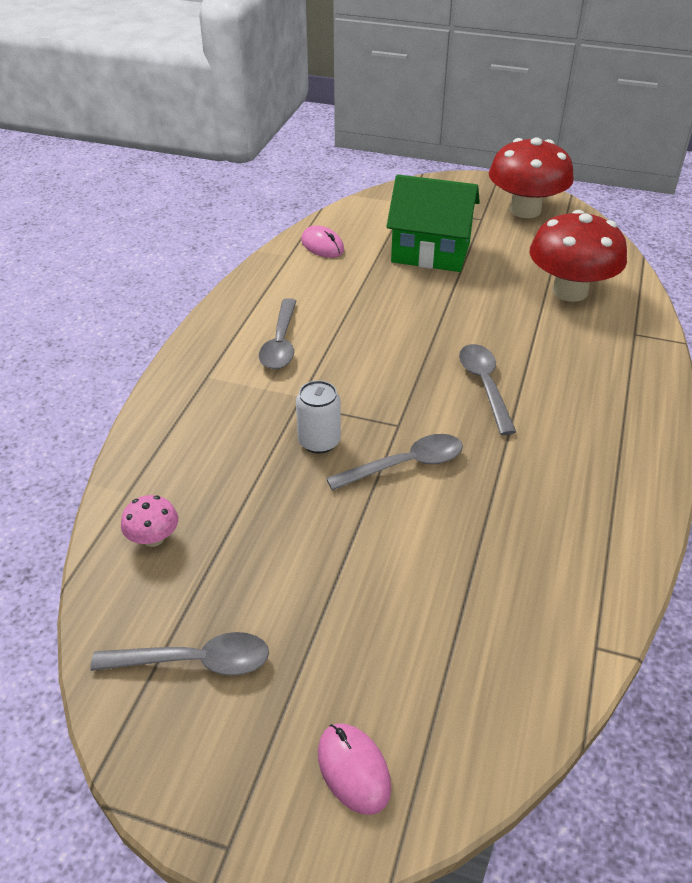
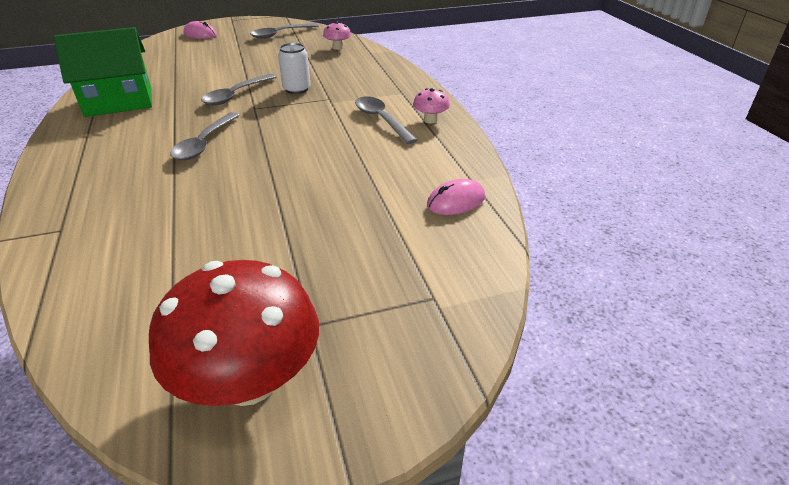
camera: 145 degrees right, 5 degrees down
pink mouse [301,225,344,258] -> pink mouse turned 45 degrees counterclockwise [427,179,485,215]
green house [386,174,480,272] -> green house moved to [54,27,152,117]
grey spoon [459,344,516,435] -> grey spoon turned 60 degrees clockwise [170,112,240,160]
red mushroom [530,210,627,302] -> none
none -> pink mushroom [413,88,450,123]

